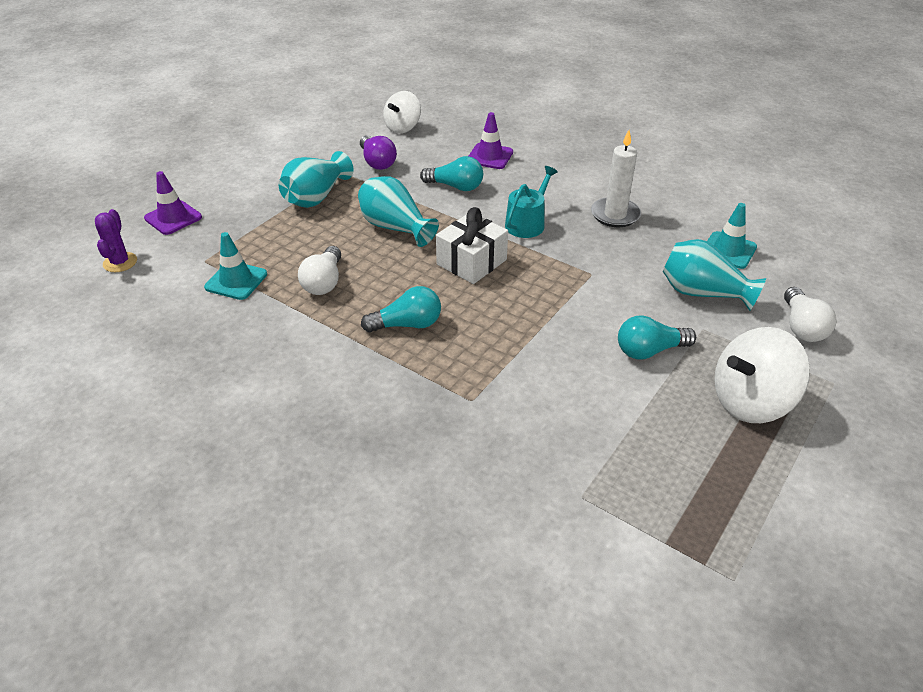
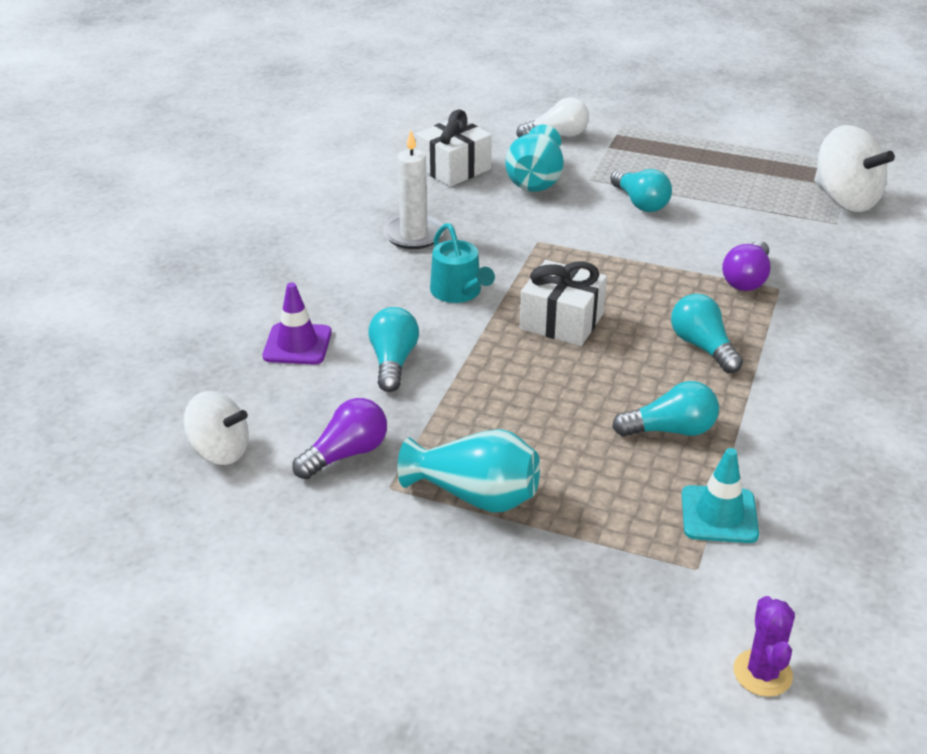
camera: 105 degrees left, 5 degrees down
purple cactus [95,209,137,272] -> purple cactus turned 75 degrees counterclockwise [733,596,795,697]
purple traffic cone [144,171,202,235] -> none
white light bulb [298,246,341,295] -> turquoise light bulb [612,381,719,437]
turquoise vase [358,176,439,247] -> none
turquoise watering can [505,166,558,238] -> turquoise watering can turned 135 degrees counterclockwise [430,223,495,303]
turquoise traffic cone [707,203,757,269] -> white gift [416,109,492,187]
white spinning top [714,327,810,423] -> white spinning top moved to [814,125,895,212]
none -> purple light bulb [722,240,771,291]

